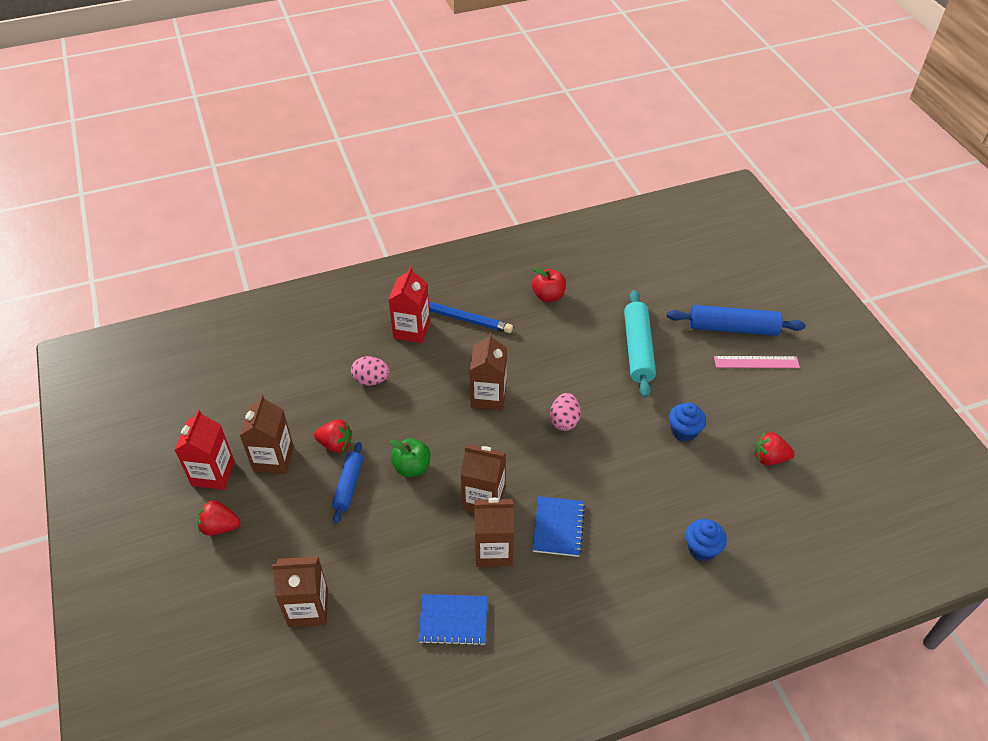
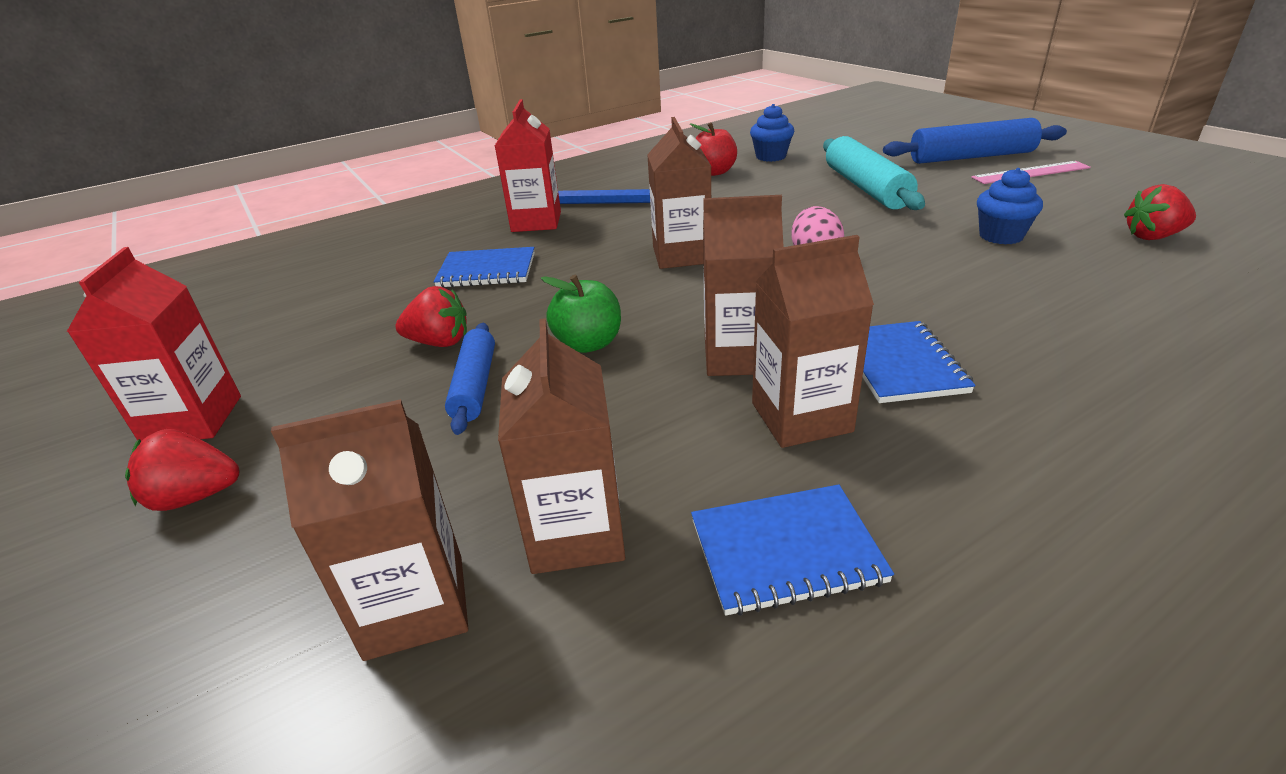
camera: 10 degrees left, 15 degrees down
brown carton [239,395,294,474] -> brown carton moved to [498,318,625,574]
pink egg [351,356,390,386] -> blue notebook [433,247,535,288]
blue cupcake [685,519,727,561] -> blue cupcake moved to [750,104,794,162]

